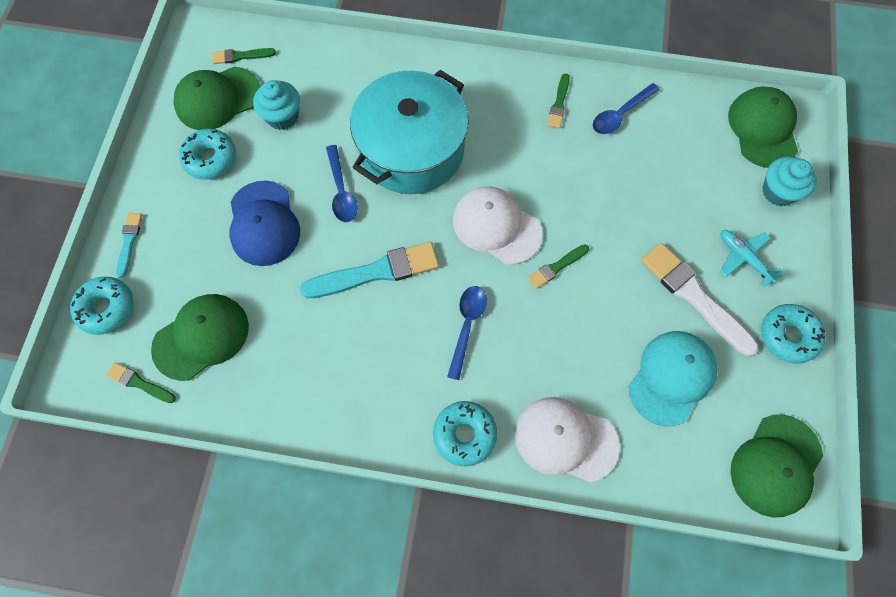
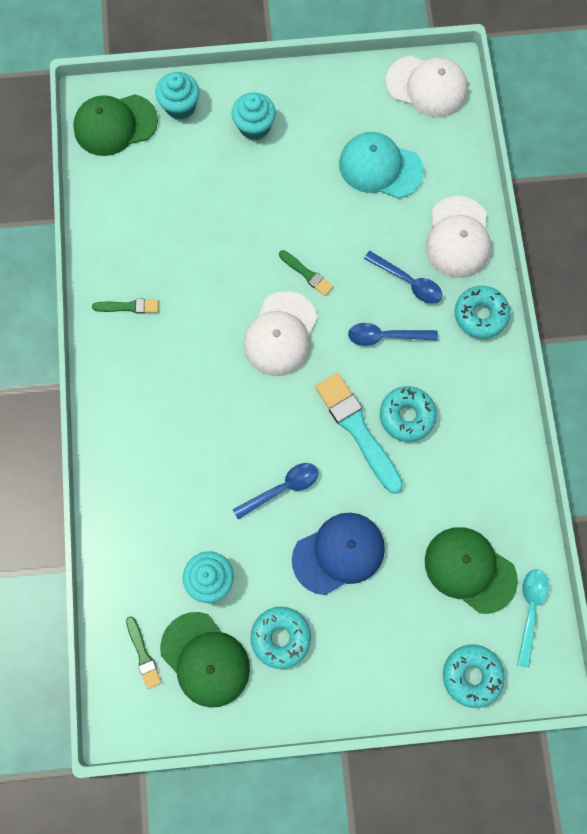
camera: 105 degrees left, 5 degrees up
green brush [106,362,176,403] -> turquoise spoon [517,569,549,668]
turquoise brush [116,213,142,278] -> none
turquoise pot [350,70,469,194] -> none
blue spoon [593,83,660,134] -> blue spoon moved to [364,251,443,304]
white brush [641,243,759,356] -> none
turquoise plane [720,230,783,288] -> turquoise cupcake [232,92,276,140]
green cap [730,414,823,518] -> white cap [386,56,468,117]
turquoise donut [761,304,826,364] -> turquoise donut moved to [380,386,437,442]

